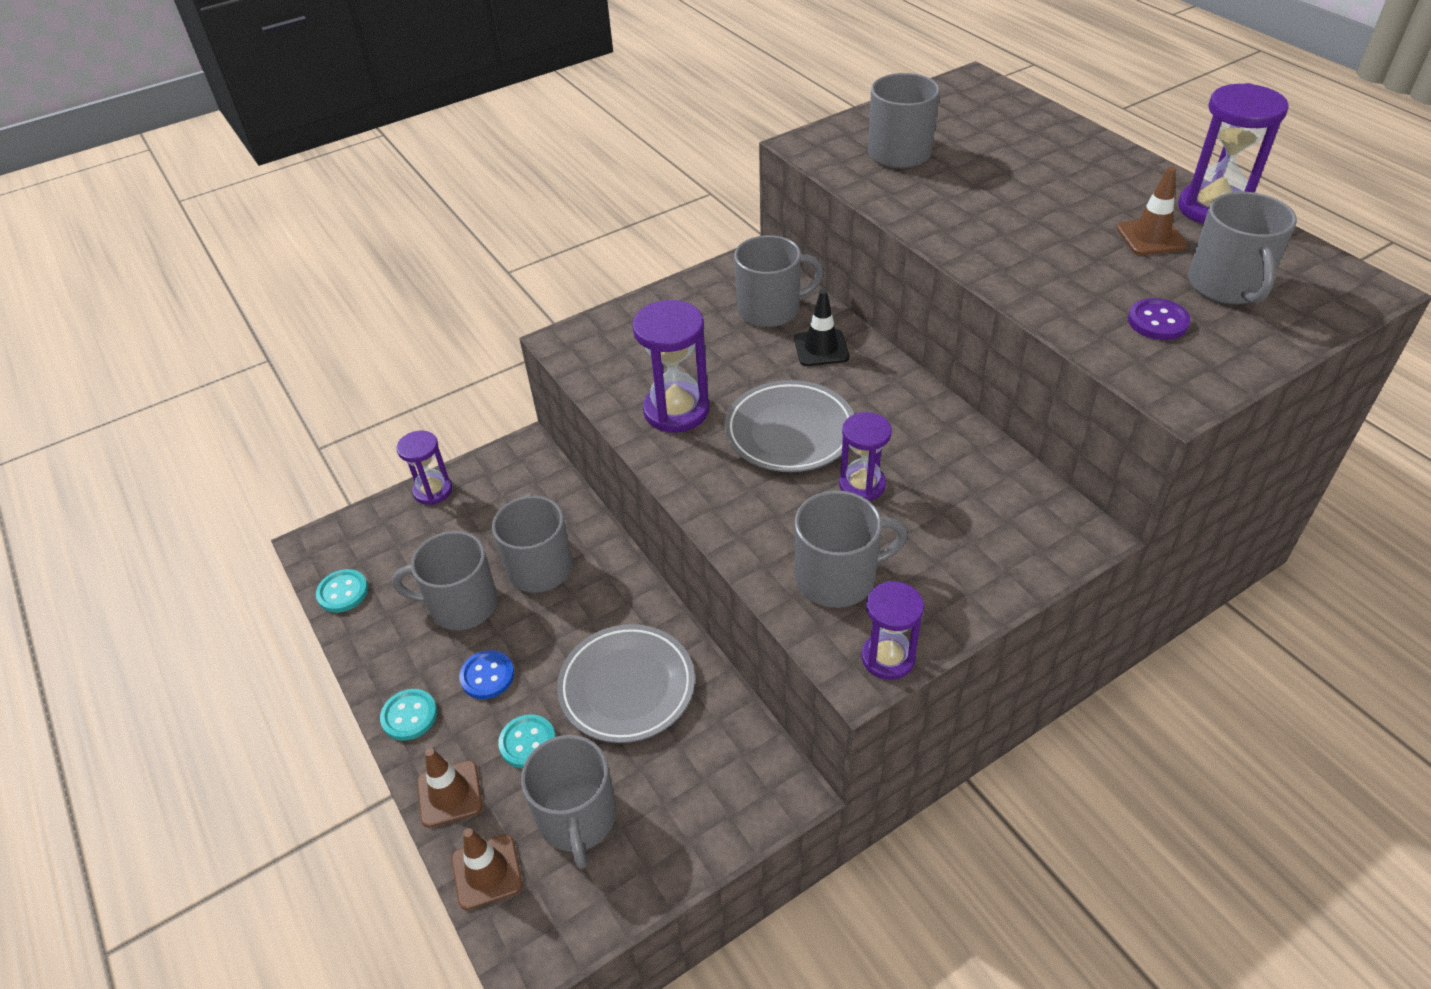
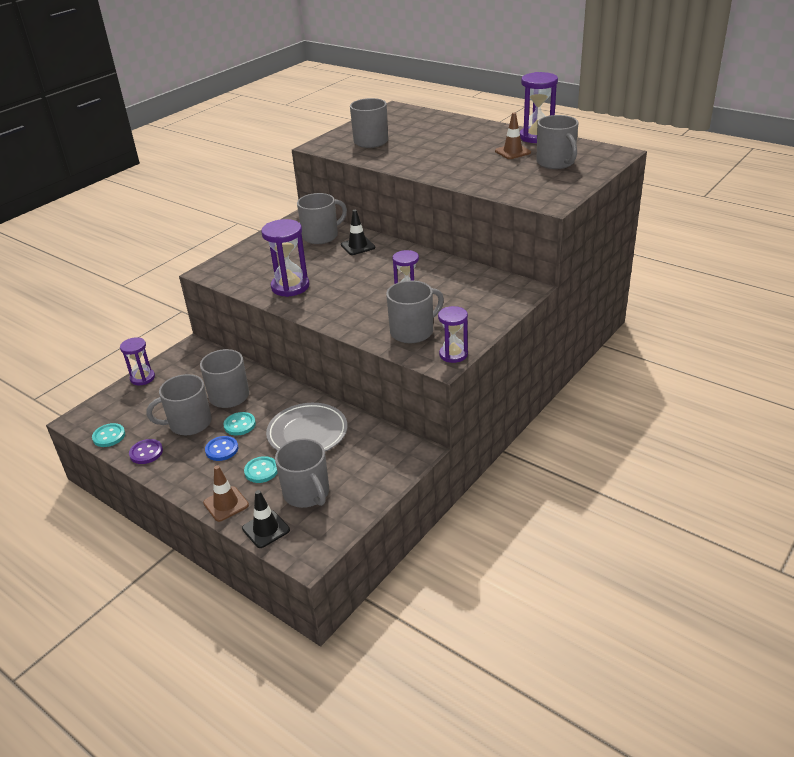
camera: 20 degrees left, 10 degrees down
turquoise button [380,689,437,741] -> turquoise button moved to [223,412,256,436]
brown traffic cone [451,828,523,910] -> black traffic cone [242,490,290,548]
grey plate [724,380,854,472] -> none
purple button [1128,298,1191,340] -> purple button moved to [129,439,163,464]

